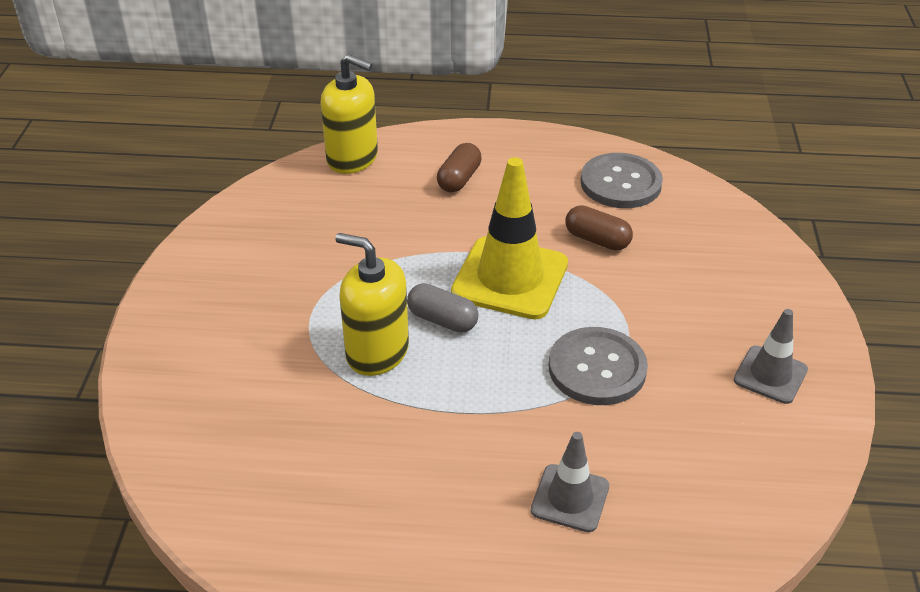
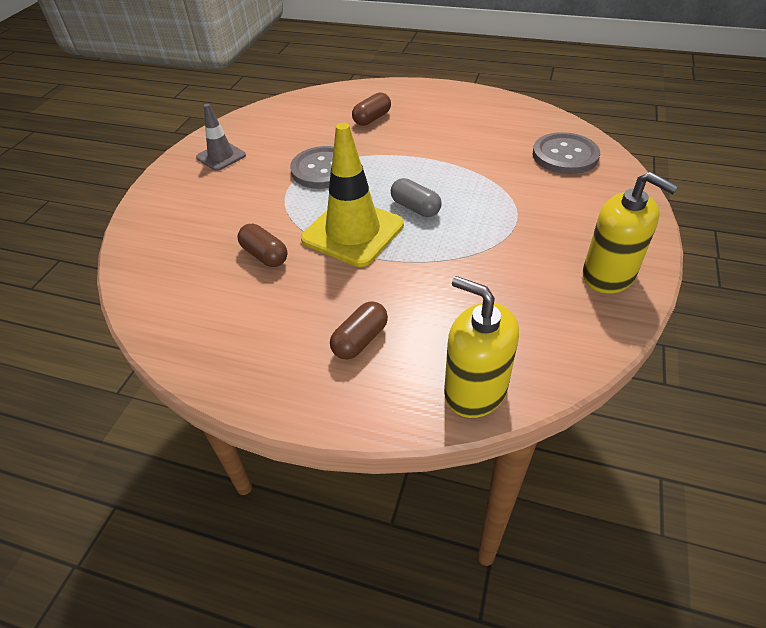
camera: 165 degrees left, 5 degrees up
yellow soap dispenser [335,233,409,376] -> yellow soap dispenser moved to [583,172,679,294]
grey traffic cone [531,432,609,532] -> brown capsule [352,92,391,126]
grey button [581,153,663,208] -> grey button moved to [533,132,600,174]

